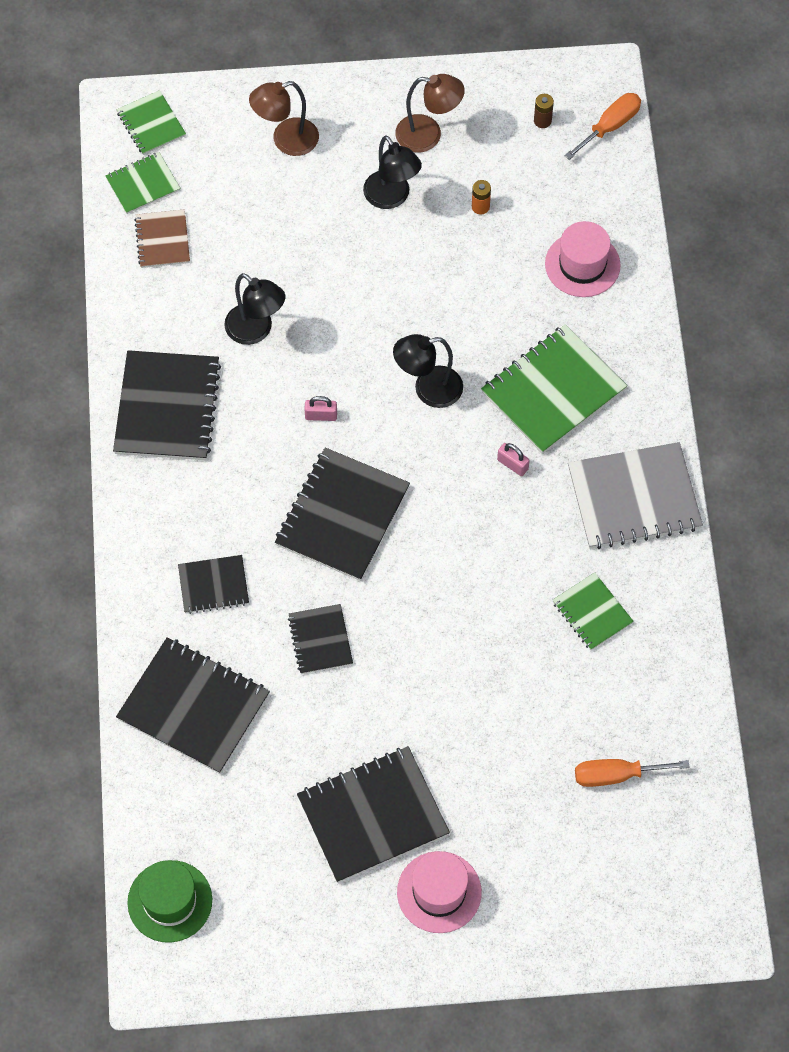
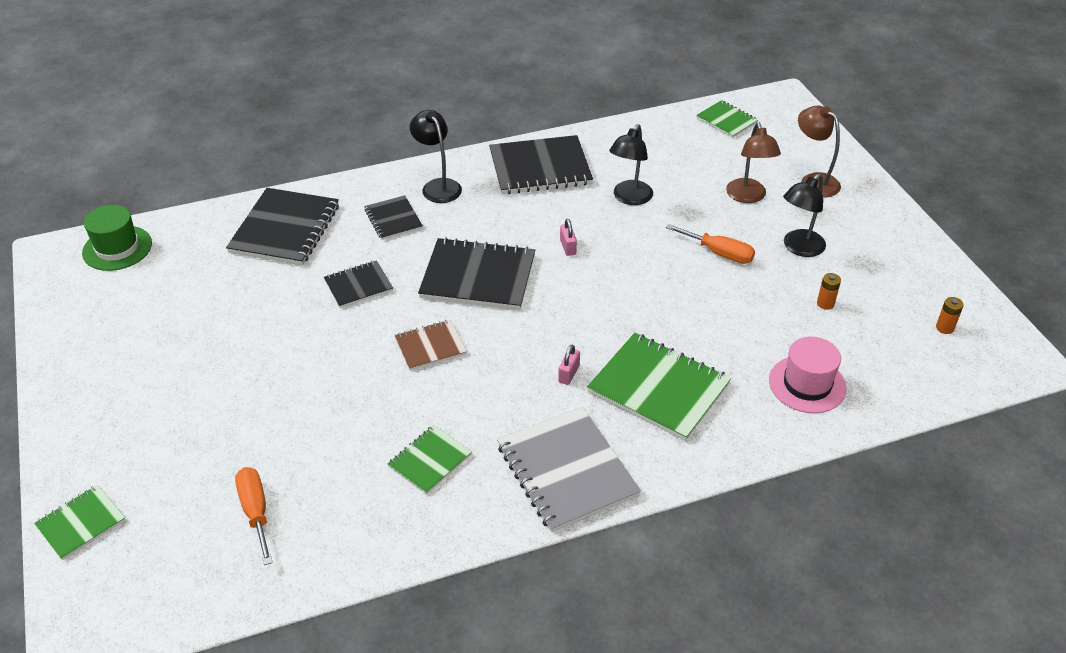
camera: 75 degrees right, 20 degrees down
green notebook [117,90,186,155] -> green notebook moved to [34,485,126,560]
brown notebook [134,209,190,268] -> brown notebook moved to [395,320,467,370]
black notebook [297,746,450,883] -> none
black lamp [393,334,463,408] -> black lamp moved to [410,110,462,203]
brown lamp [395,74,465,152] -> brown lamp moved to [726,122,781,203]
pink hat [397,851,482,933] -> none
brown battery [534,94,554,128] -> orange battery [936,297,964,334]
orange screwdriver [564,93,641,160] -> orange screwdriver moved to [666,224,755,264]

